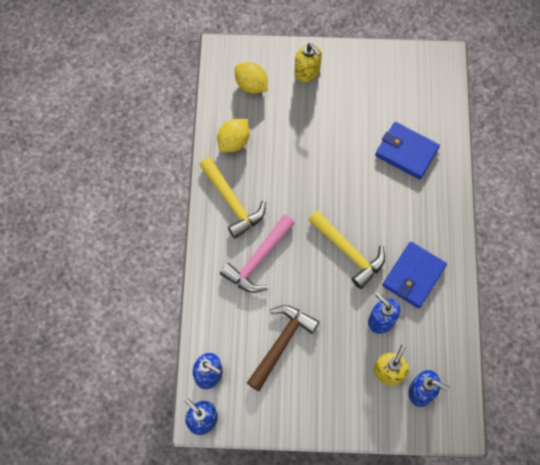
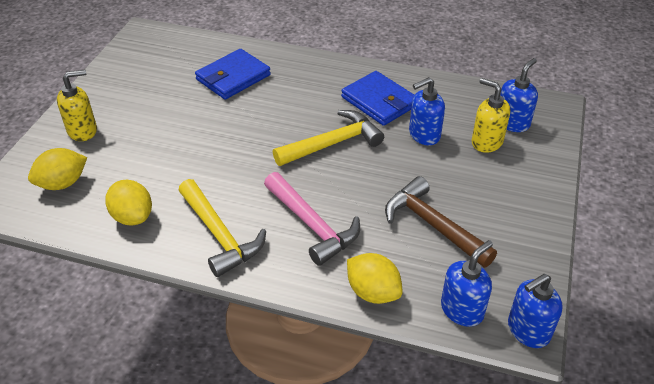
camera: 75 degrees left, 25 degrees down
yellow hammer [199,157,266,239] -> yellow hammer turned 75 degrees clockwise [178,179,266,277]
none -> yellow lemon [347,253,403,304]

